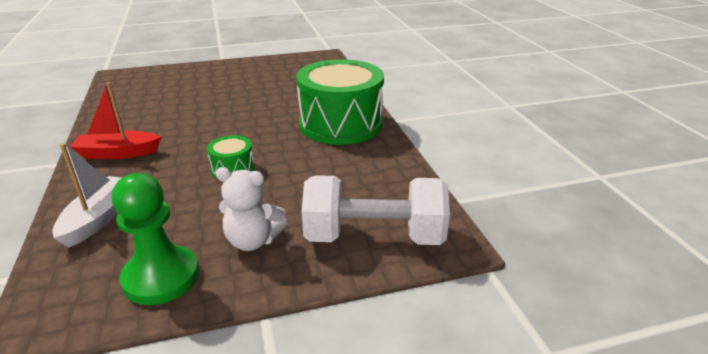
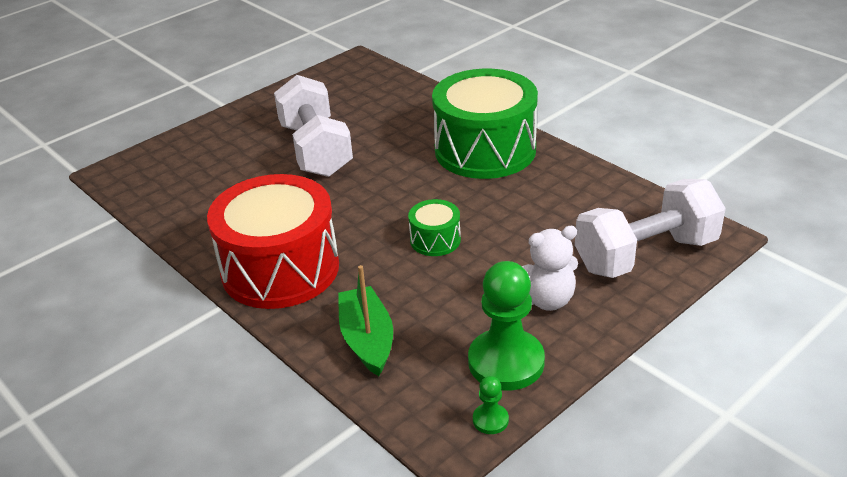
camera: 25 degrees left, 5 degrees up
white boat [53,144,121,248] -> green boat [338,265,393,376]
red boat [70,82,161,159] -> red drum [207,174,339,309]
none -> white dumbbell [274,75,353,177]
none -> green pawn [473,376,509,434]

